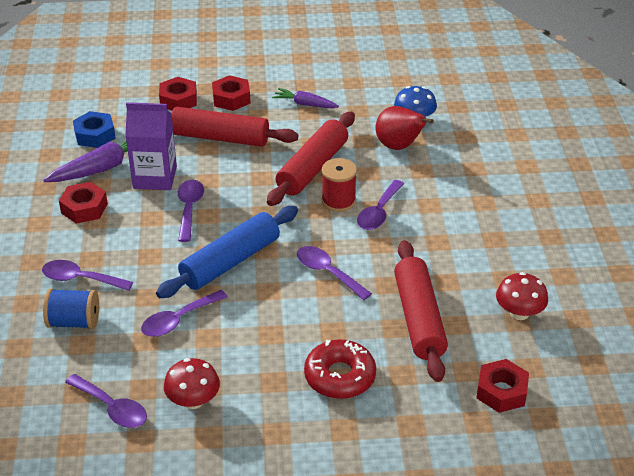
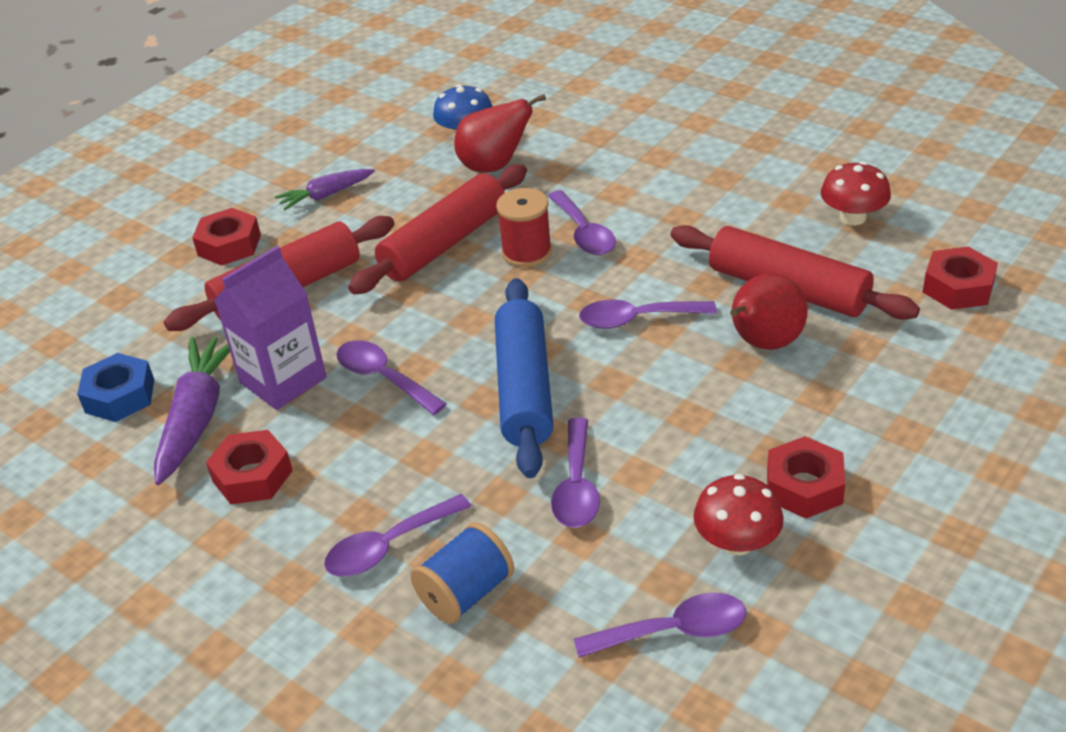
camera: 45 degrees left, 0 degrees up
red nut [159,77,197,110] -> red nut moved to [767,436,845,519]
red rolling pin [267,112,355,206] -> red rolling pin turned 60 degrees clockwise [348,164,527,294]
red donut [304,339,376,399] -> none
none -> red pear [730,274,808,350]

